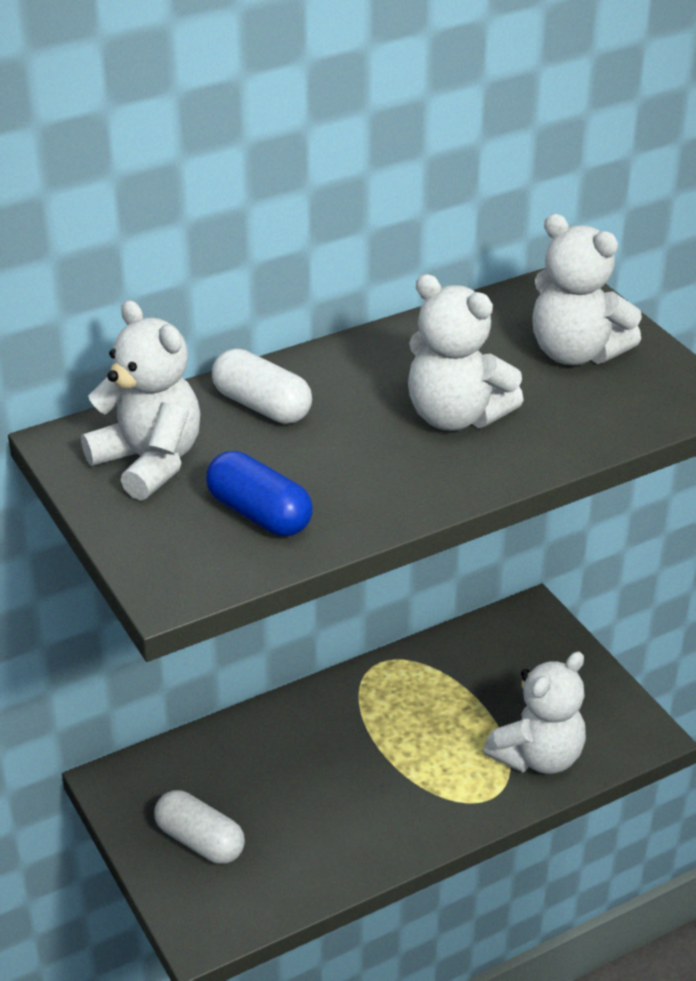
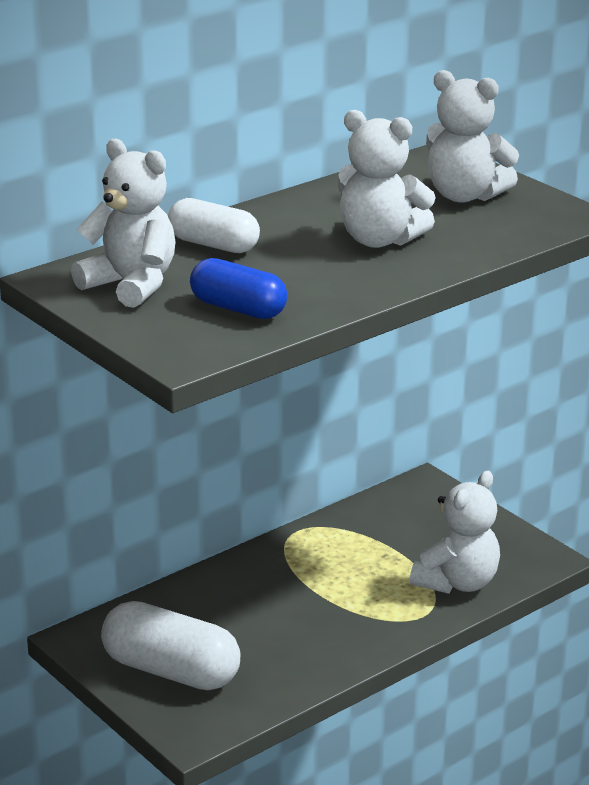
camera: 10 degrees left, 10 degrees down
white capsule [154,790,245,864] -> white capsule [101,601,240,690], size x1.56

